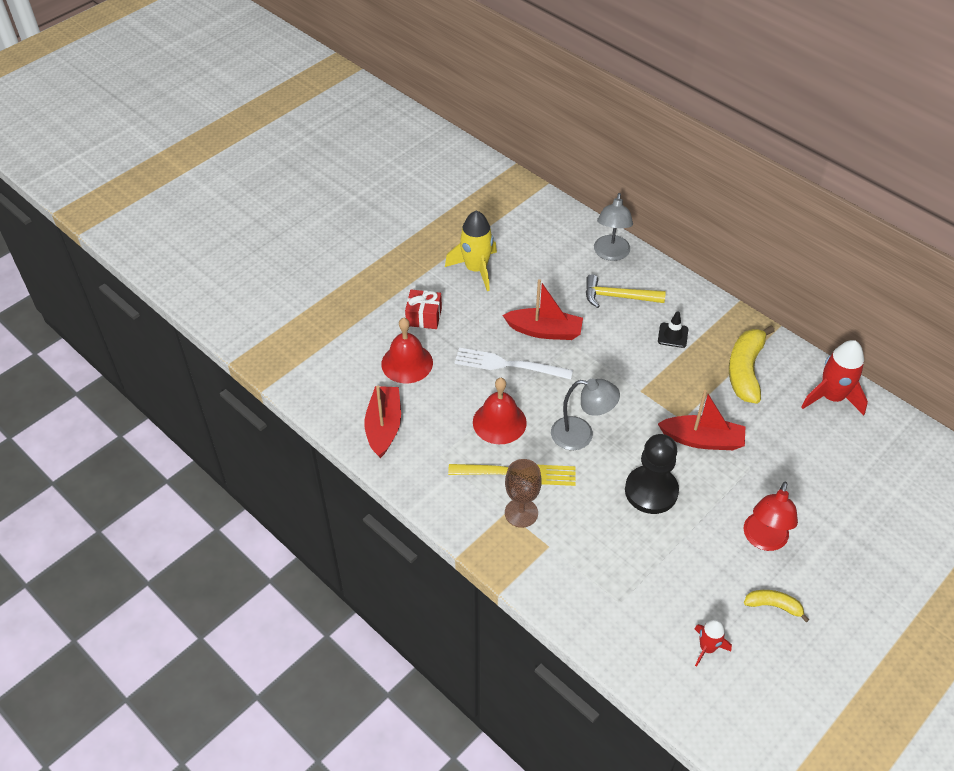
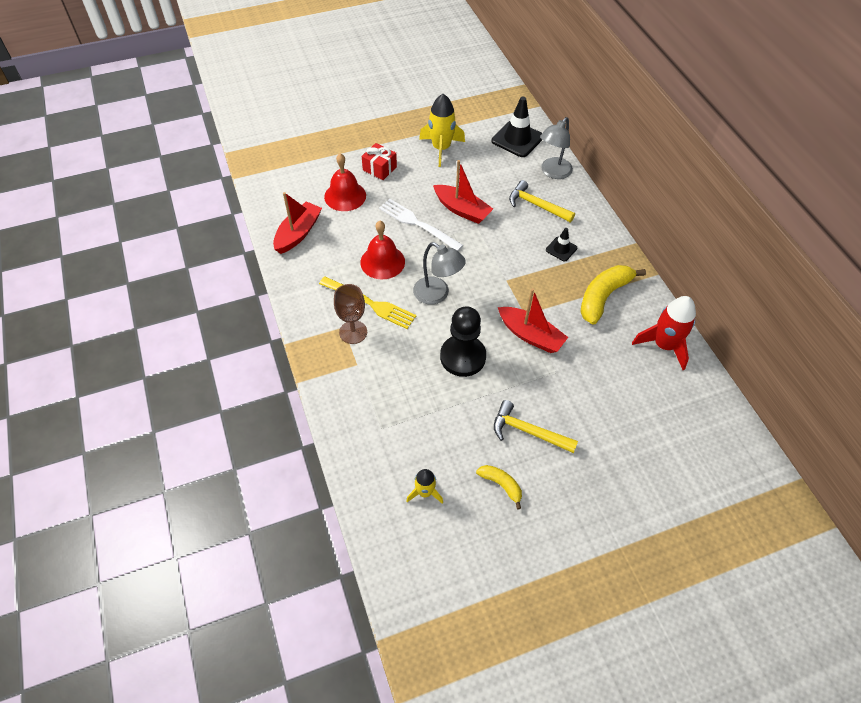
camera: 25 degrees right, 5 degrees up
red rocket [694,619,732,667] -> yellow rocket [406,469,443,504]
red lamp [744,482,798,551] -> yellow hammer [494,400,578,453]
none -> black traffic cone [492,97,542,157]

